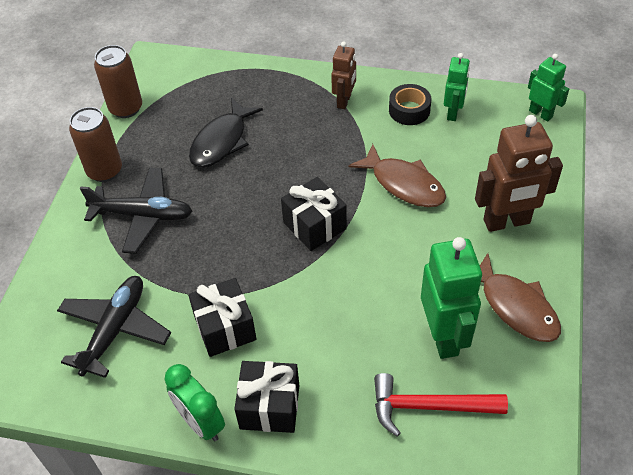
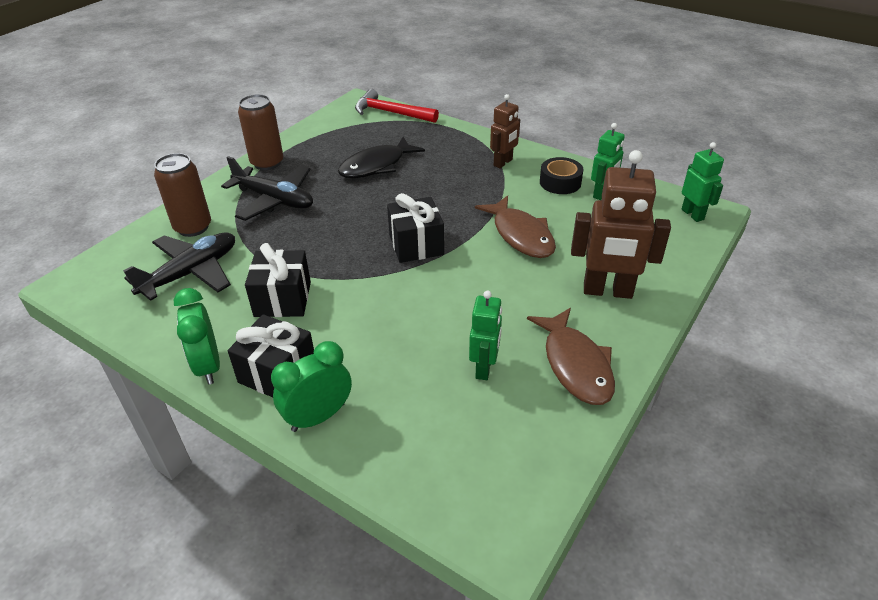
camera: 20 degrees right, 10 degrees down
brown can [94,45,142,118] -> brown can moved to [154,153,211,237]
red hammer [374,373,508,437] -> red hammer moved to [355,89,439,123]
green robot [421,237,482,359] -> green robot [469,291,502,380], size x0.58
none -> green clock [271,341,352,432]

